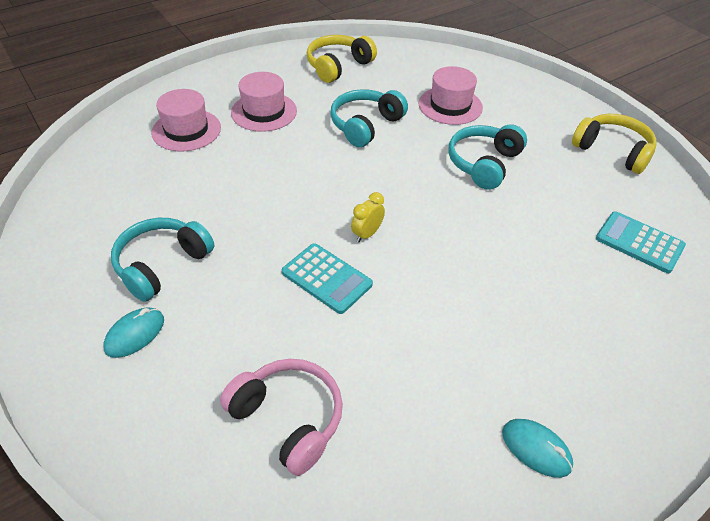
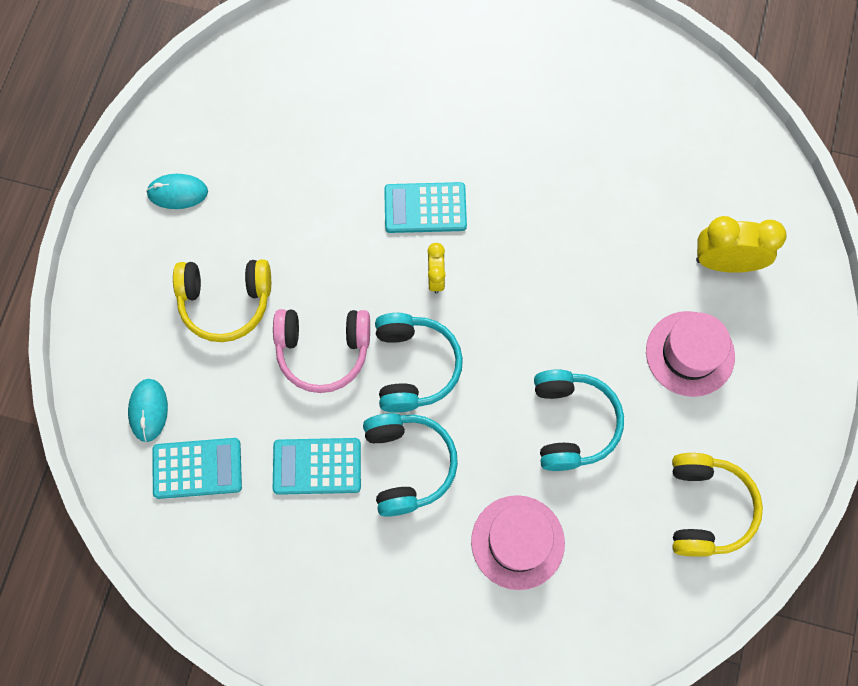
camera: 140 degrees right, 25 degrees up
turquoise mouse [103,307,164,358] -> turquoise mouse moved to [128,379,168,442]
turquoise headphones [111,218,214,302] -> turquoise headphones moved to [375,313,463,413]
pink hat [151,89,221,152] -> yellow clock [696,216,787,273]
pink headphones [220,359,343,476] -> pink headphones moved to [273,309,370,393]
yellow headphones [572,114,657,174] -> yellow headphones moved to [173,259,271,342]
none -> turquoise calculator [273,438,361,495]

